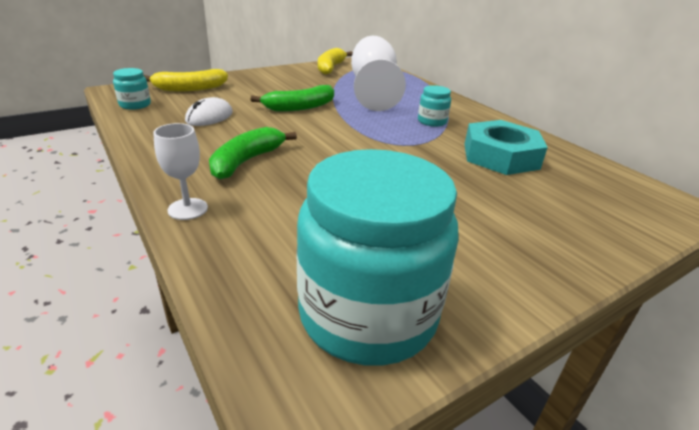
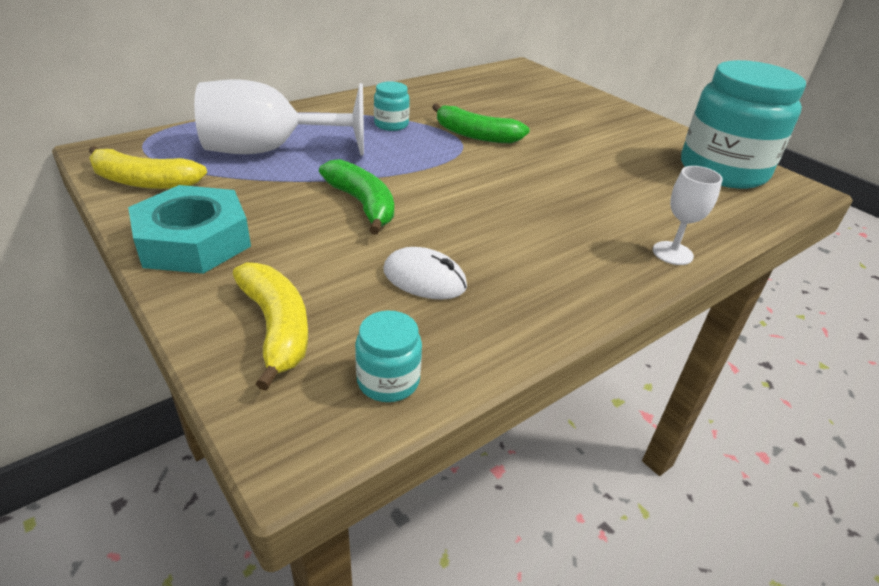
camera: 95 degrees left, 5 degrees up
green banana [209,127,297,180] -> green banana moved to [432,103,530,144]
turquoise nut [464,120,548,175] -> turquoise nut moved to [128,185,251,274]

